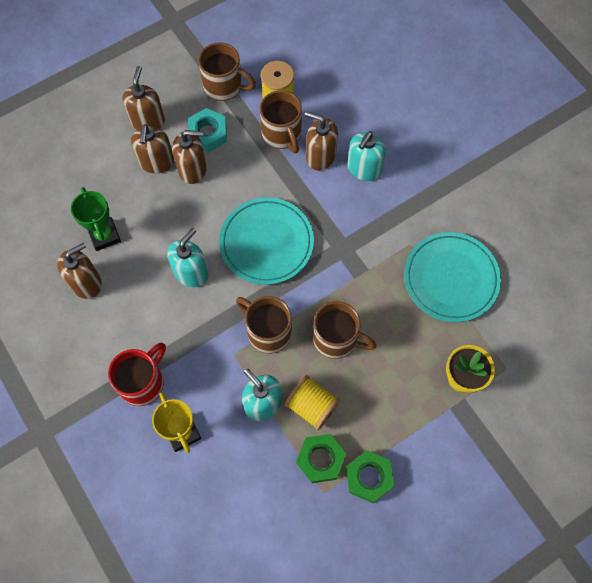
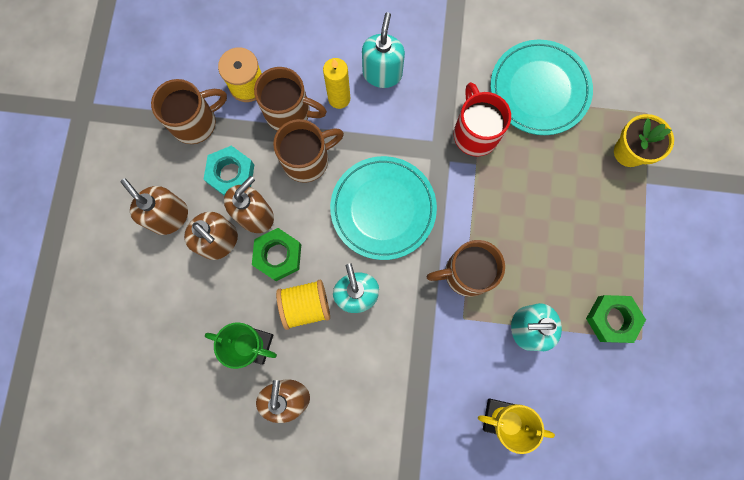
camera: 50 degrees left, 10 degrees up
red mug [108,343,166,406] -> red mug moved to [454,82,511,157]
yellow spool [285,375,340,430] -> yellow spool moved to [276,280,330,330]
brown soap dispenser [305,111,338,171] -> yellow candle [323,58,350,109]
brown mug [313,301,376,359] -> brown mug moved to [273,119,344,183]
green nut [346,450,394,503] -> green nut moved to [252,228,301,281]
turquoise soap dispenser [347,131,386,181] -> turquoise soap dispenser turned 150 degrees counterclockwise [362,12,405,88]

